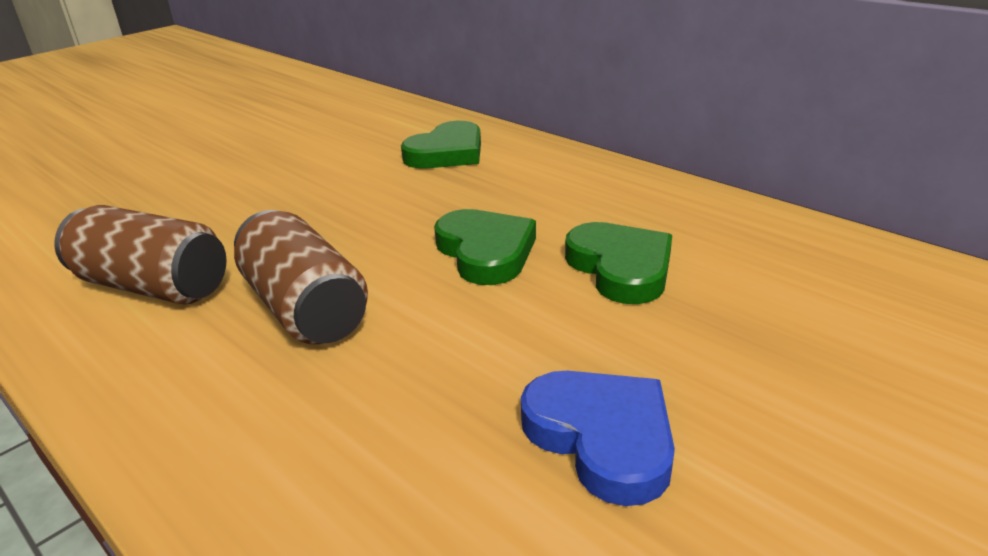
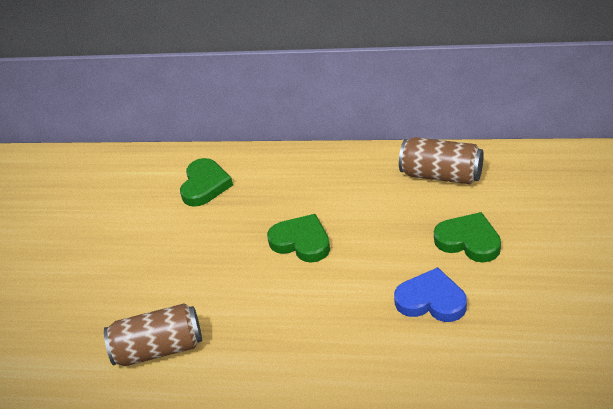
camera: 30 degrees left, 10 degrees up
brown can [234,210,368,344] -> brown can moved to [399,137,484,184]
green heart [565,222,672,304] -> green heart moved to [434,212,501,263]

